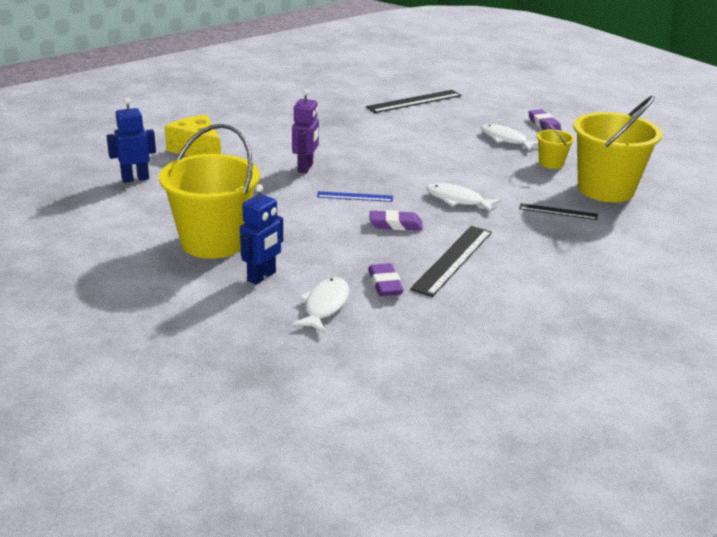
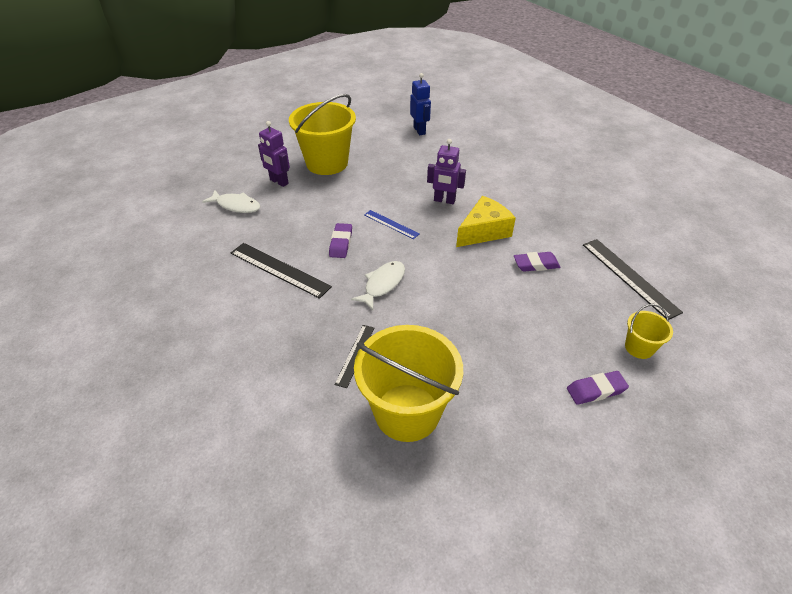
camera: 95 degrees right, 15 degrees up
yellow cheese [165,115,221,156] -> yellow cheese moved to [456,196,516,247]
blue robot [240,184,283,285] -> purple robot [258,121,290,187]
blue ruler [317,191,393,202] -> blue ruler turned 60 degrees counterclockwise [364,210,419,239]
purple eraser [368,263,404,296] -> purple eraser moved to [514,252,560,272]
white fish [481,124,538,151] -> none
yellow bucket [537,121,574,169] -> yellow bucket moved to [625,304,673,359]

